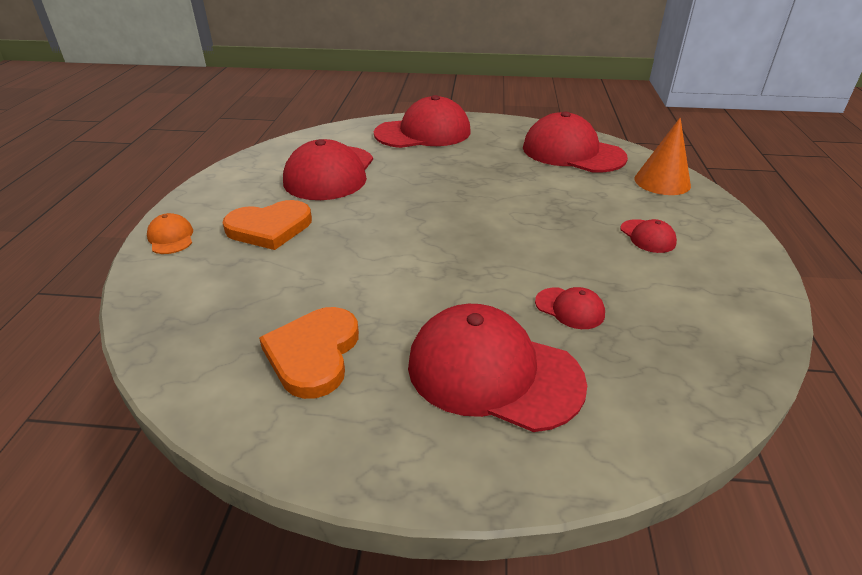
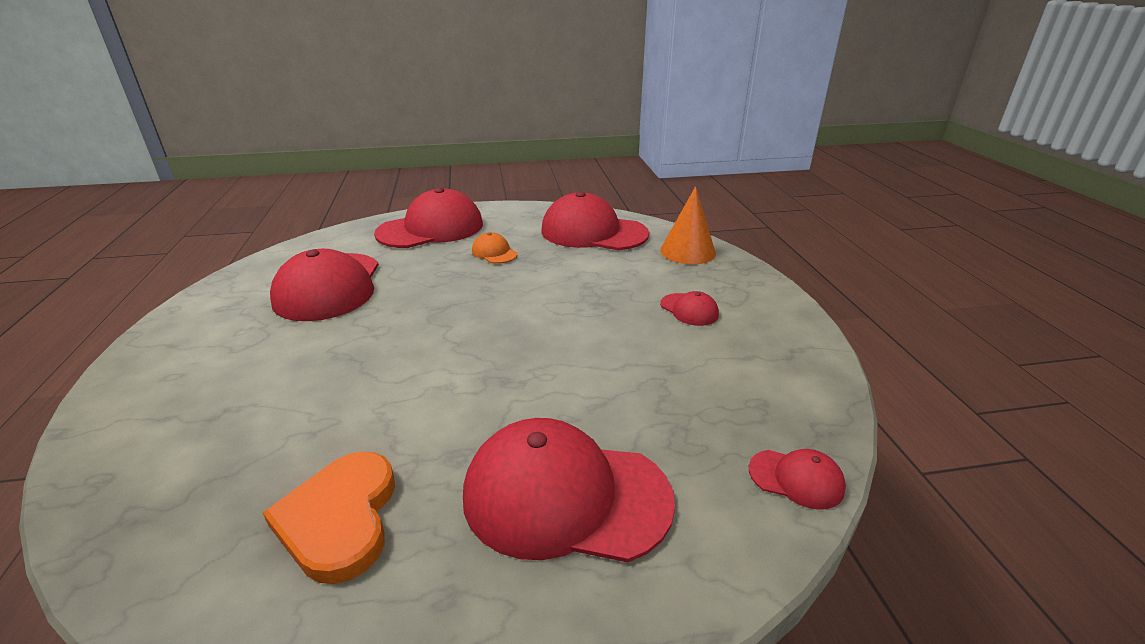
camera: 15 degrees left, 5 degrees down
orange cap [147,213,193,254] -> orange cap moved to [472,232,518,264]
orange heart [223,200,312,250] -> none
red cap [535,287,605,329] -> red cap moved to [749,449,846,510]

